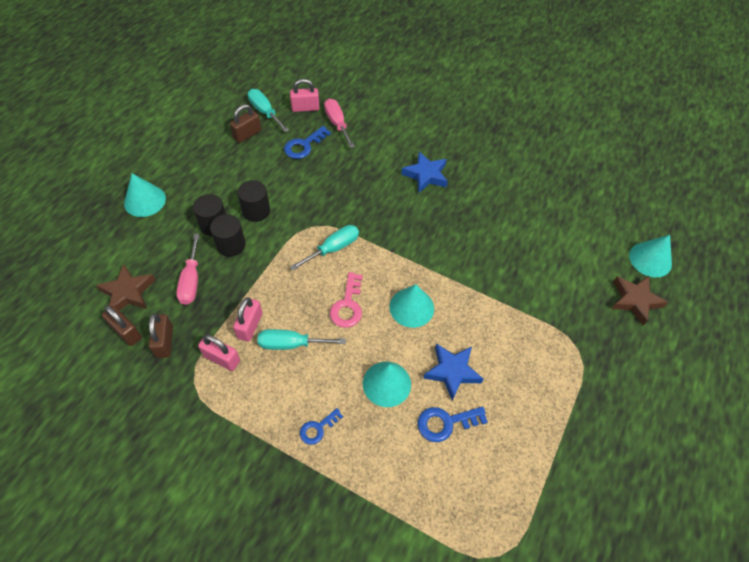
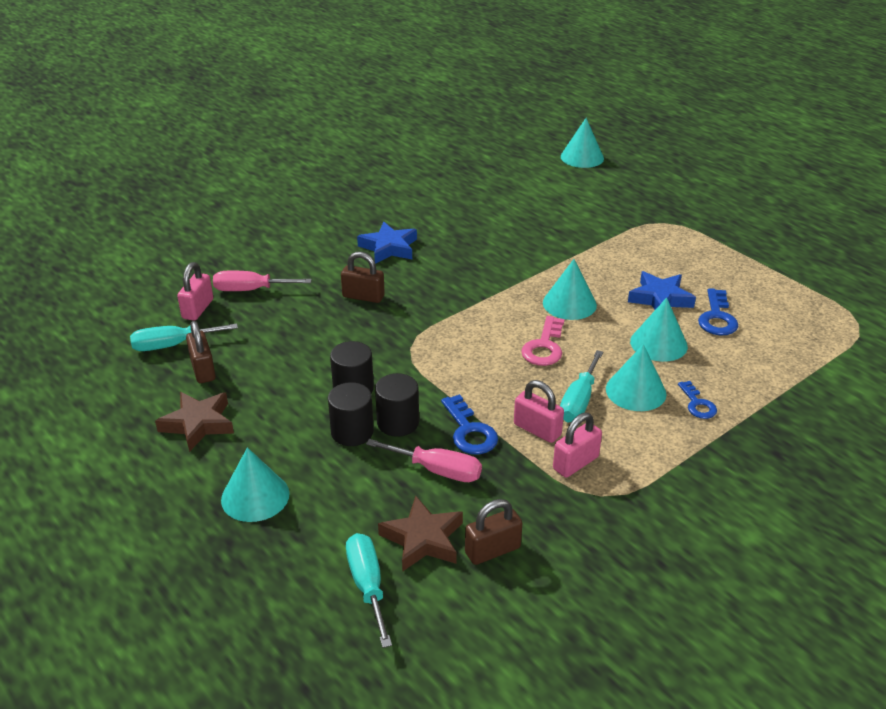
camera: 65 degrees left, 20 degrees down
brown padlock [149,313,173,358] -> brown padlock moved to [341,252,385,303]
blue key [284,126,331,159] -> blue key moved to [441,394,498,455]
turquoise screwdriver [290,225,359,271] -> turquoise screwdriver moved to [346,533,392,648]
pink key [330,272,363,328] -> pink key turned 75 degrees clockwise [521,316,564,366]
brown star [612,276,669,325] -> brown star moved to [155,392,234,452]
none -> turquoise cone [606,344,667,411]

